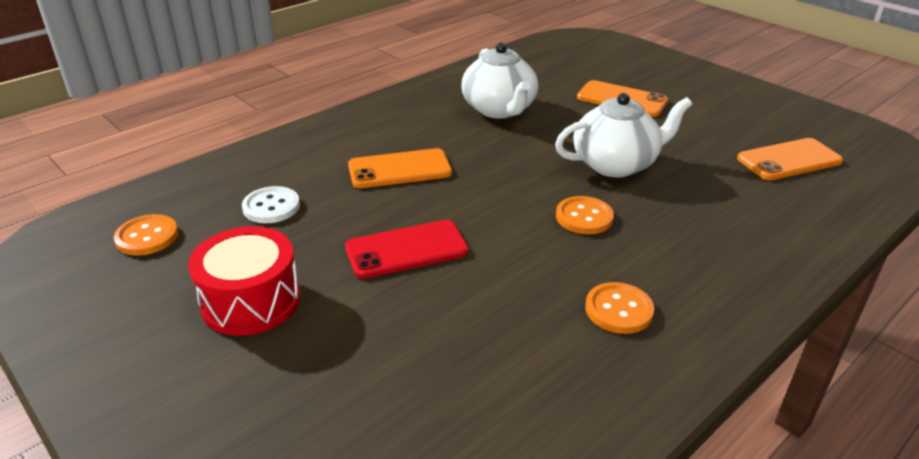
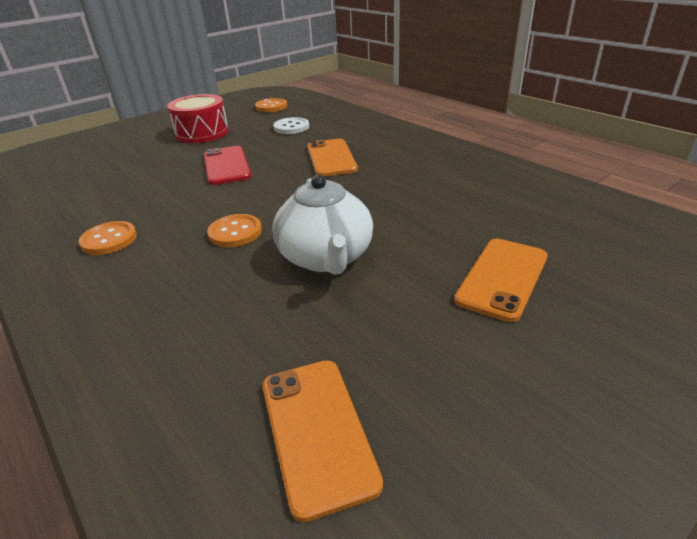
camera: 95 degrees right, 0 degrees up
white teapot [461,43,538,118] -> none

